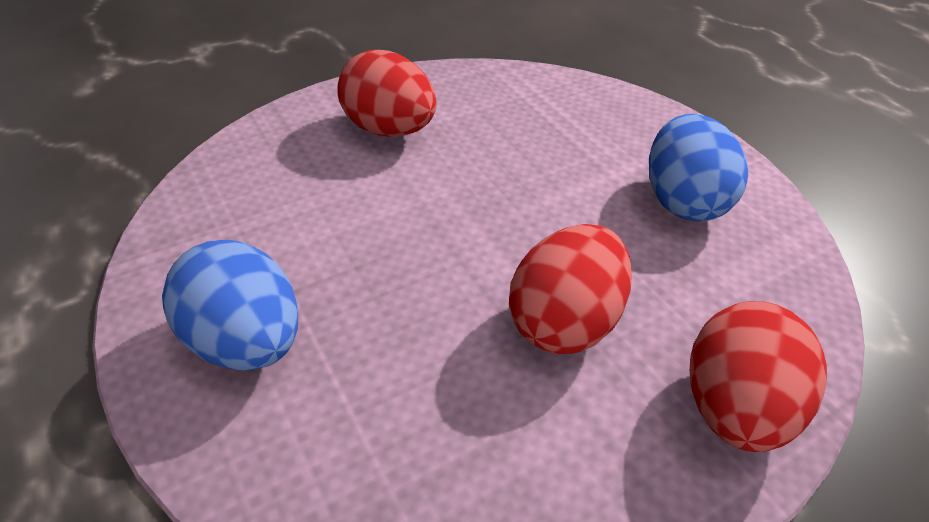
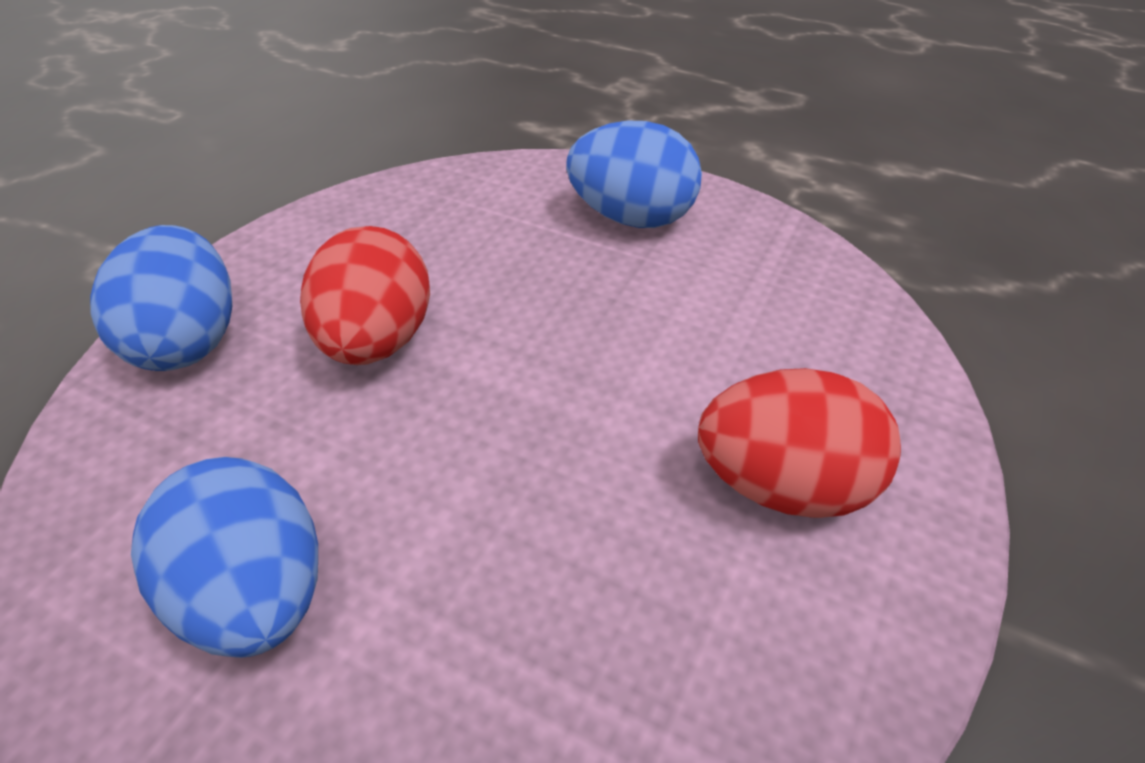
camera: 150 degrees right, 0 degrees up
red egg [690,301,827,452] -> blue egg [90,225,232,371]

